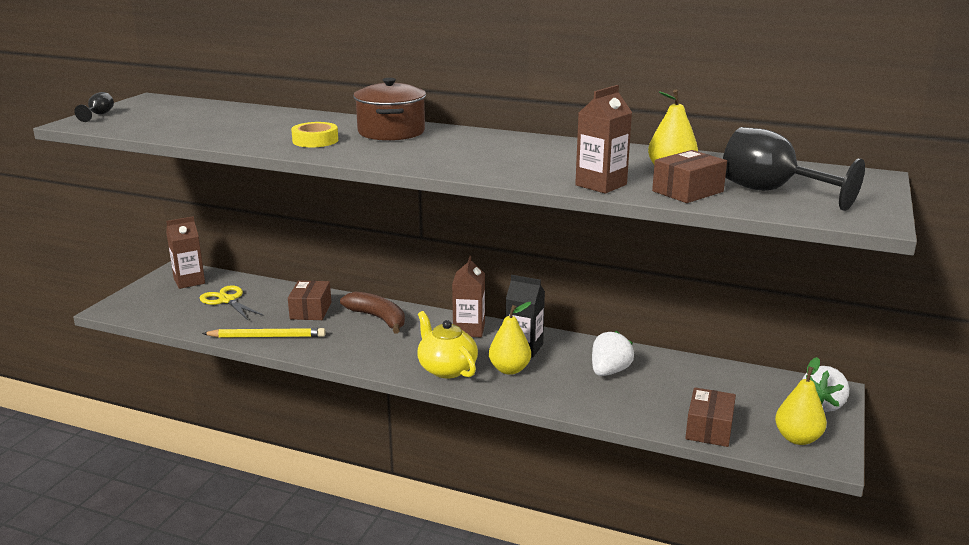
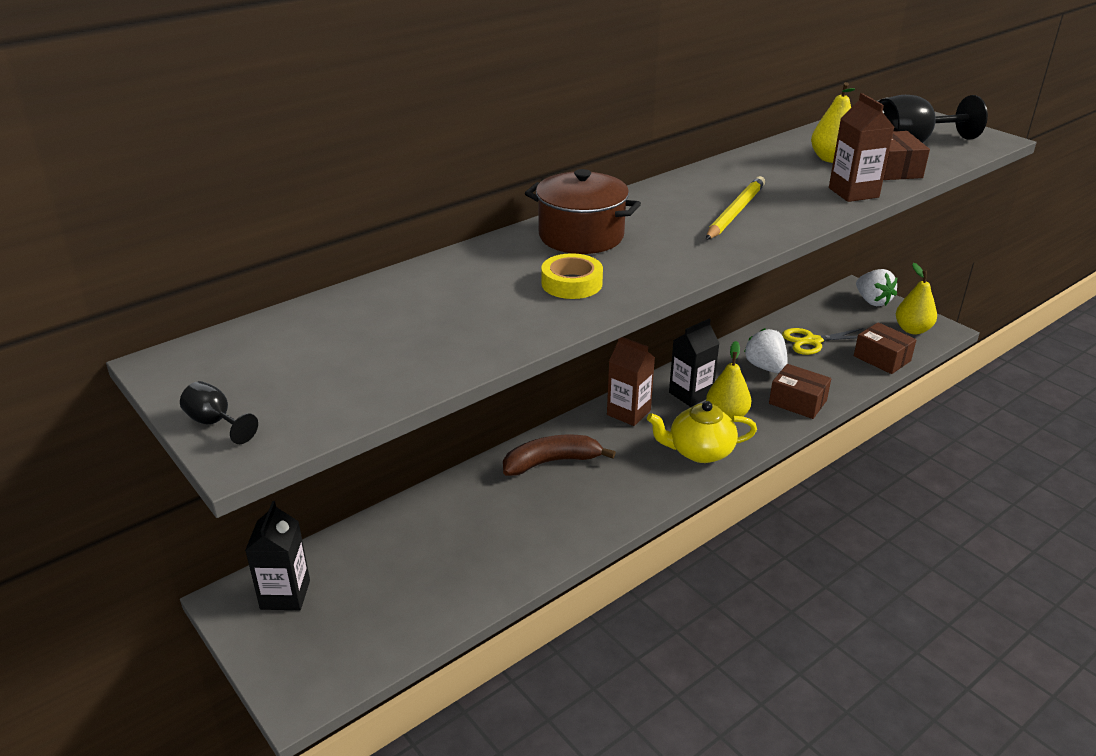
camera: 60 degrees left, 10 degrees up
brown carton [166,216,205,289] -> black carton [245,501,310,610]
yellow scissors [200,285,264,320] -> yellow scissors moved to [782,328,864,355]
yellow pencil [202,328,326,338] -> yellow pencil moved to [706,176,765,240]
brown box [288,280,331,320] -> brown box moved to [769,364,831,419]

